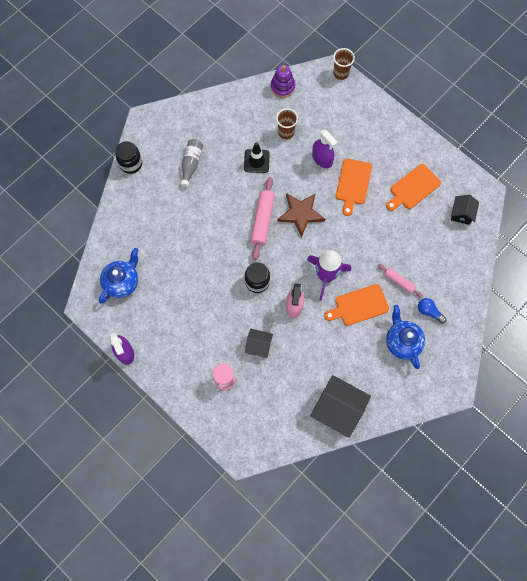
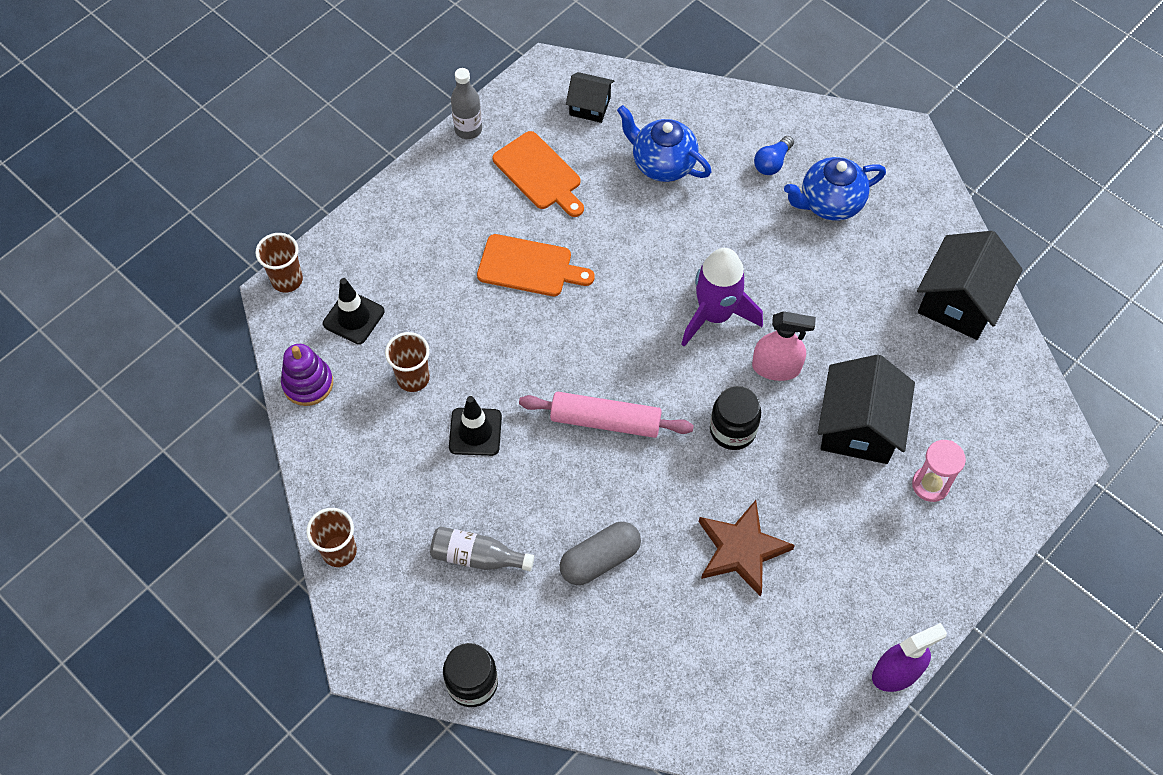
camera: 90 degrees left, 10 degrees down
blue teapot [99,248,138,303] -> blue teapot moved to [617,105,711,182]
black house [245,329,273,358] -> black house [818,354,915,464], size x1.79
brown star [277,193,325,238] -> brown star moved to [699,500,795,597]
purple spray bottle [312,129,338,168] -> none
orange cutting board [324,284,389,326] -> none
pink rolling pin [378,264,423,297] -> none
none -> brown cup [306,508,357,567]
none -> black traffic cone [323,278,385,344]
none -> grey bottle [451,68,482,139]
none -> grey capsule [560,522,641,585]

